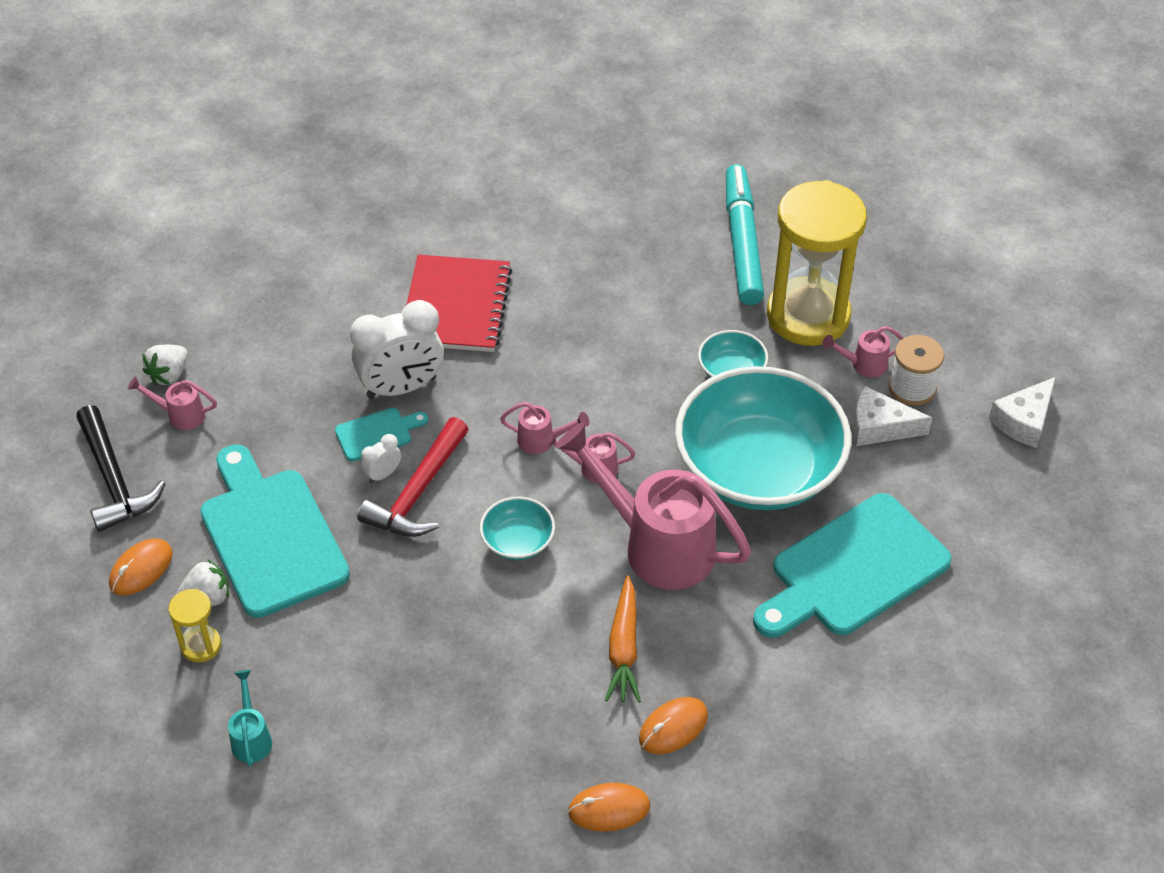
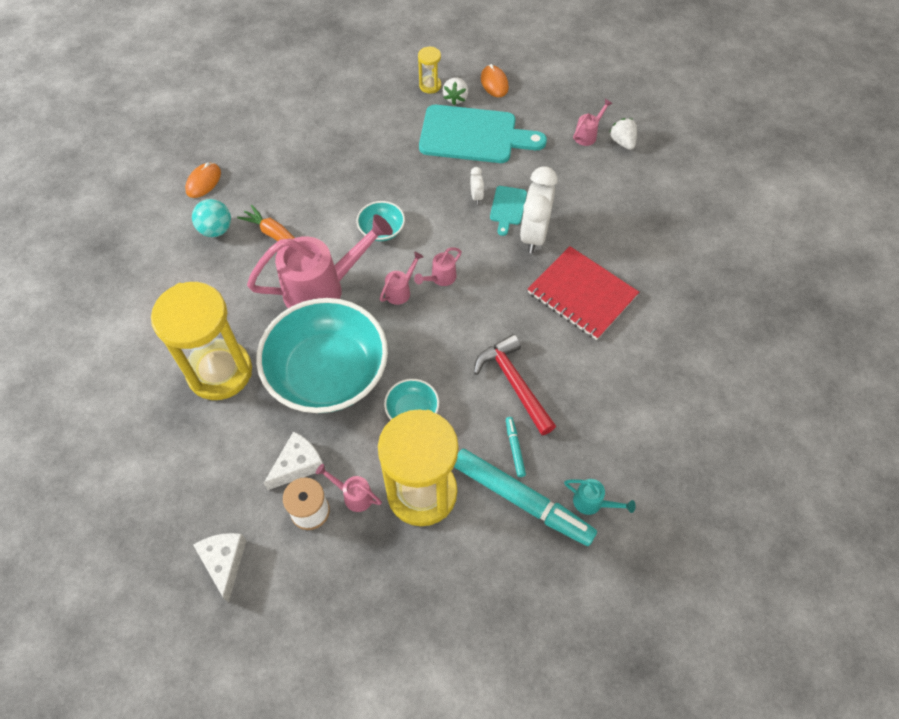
camera: 125 degrees right, 10 degrees up
black hammer [76,405,166,532] -> none
turquoise watering can [228,670,272,767] -> turquoise watering can moved to [564,479,636,515]
red hammer [357,417,469,537] -> red hammer moved to [474,334,556,435]
orange mouse [639,697,708,754] -> turquoise ball [192,199,231,237]
turquoise cutting board [753,493,952,638] -> yellow hourglass [151,282,252,400]
pink watering can [822,326,904,377] -> pink watering can turned 90 degrees counterclockwise [316,464,382,512]
none -> turquoise marker [506,417,526,477]

